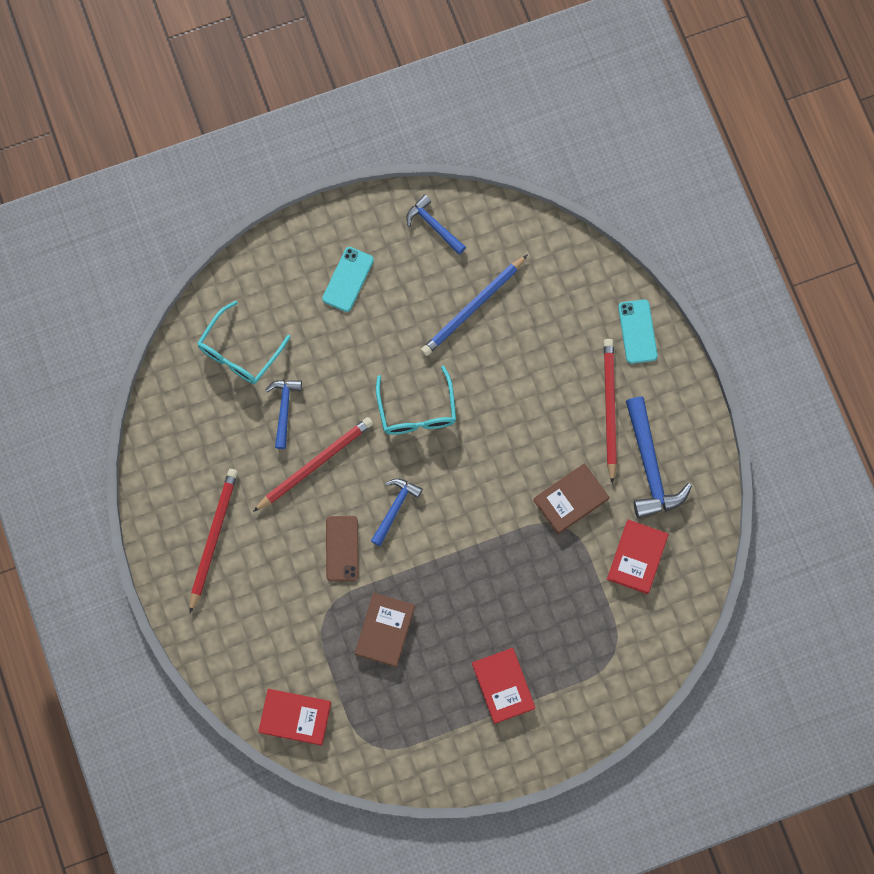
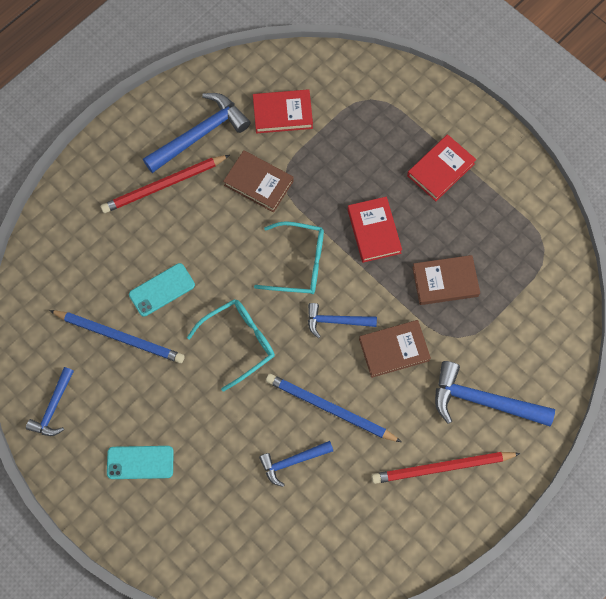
camera: 115 degrees left, 5 degrees down
turquoise glasses [197,301,291,384] -> turquoise glasses moved to [254,221,324,294]
red pencil [253,417,373,512] -> blue pencil [266,374,401,442]
red book [258,689,331,746] -> red book moved to [347,197,402,263]
brown phone [326,516,359,581] -> brown book [359,320,431,378]
turquoise phone [618,300,658,364] -> turquoise phone moved to [129,263,195,317]
none -> blue hammer [435,361,555,426]

